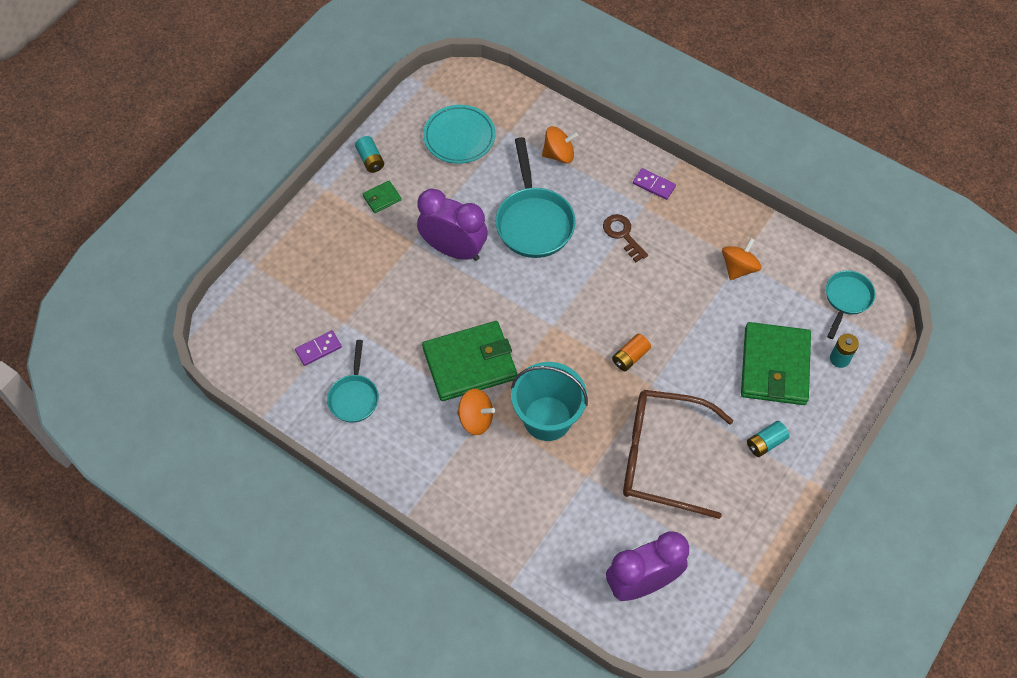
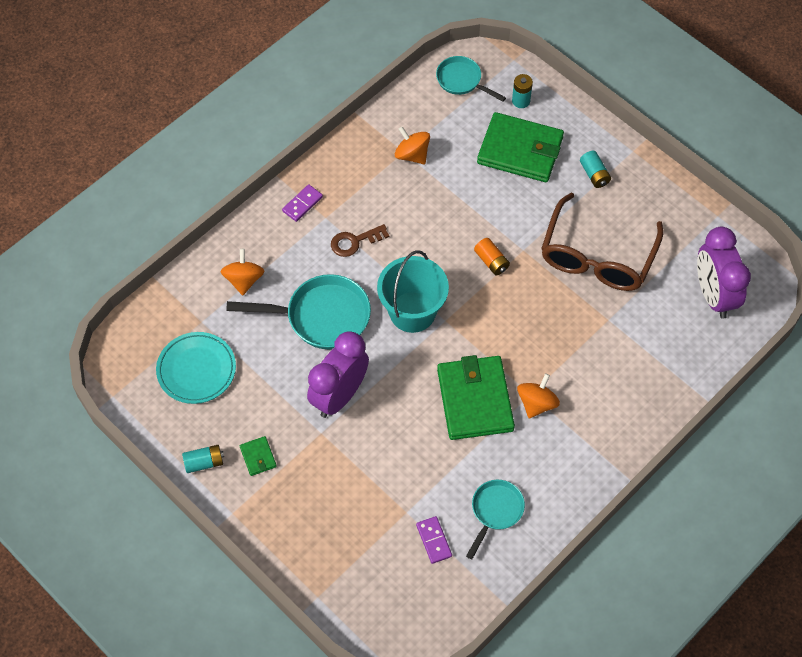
camera: 80 degrees left, 0 degrees up
turquoise pan [327,340,379,423] -> turquoise pan turned 75 degrees counterclockwise [466,480,525,559]
turquoise bucket [511,362,588,441] -> turquoise bucket moved to [377,250,449,333]

